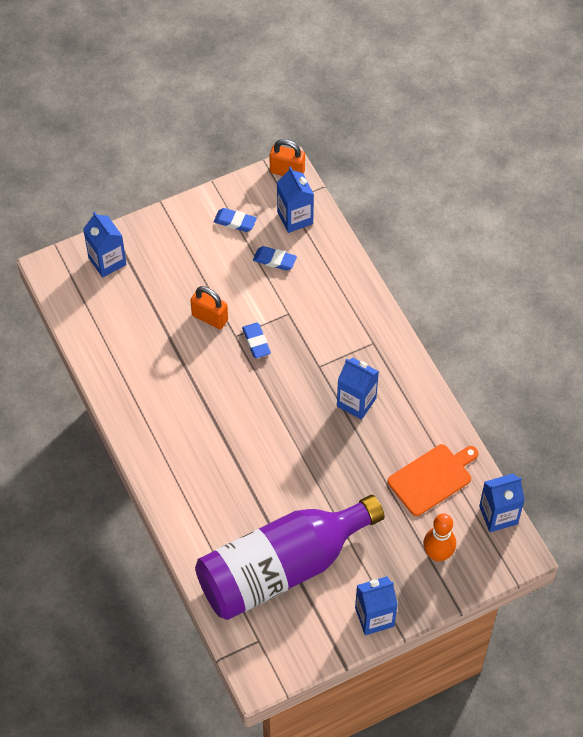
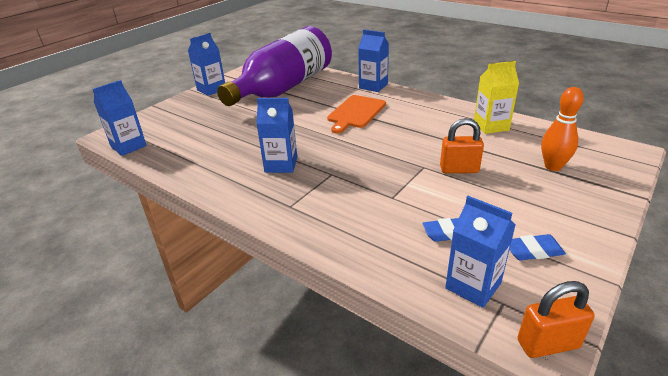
camera: 155 degrees right, 25 degrees down
blue carton [83,212,127,278] -> blue carton moved to [358,30,389,92]
blue eraser [242,323,271,358] -> none
orange cutting board [388,444,478,516] -> orange cutting board moved to [327,95,386,134]
orange bowling pin [423,513,456,562] -> orange bowling pin moved to [541,87,584,171]
none -> yellow carton [474,61,519,134]

